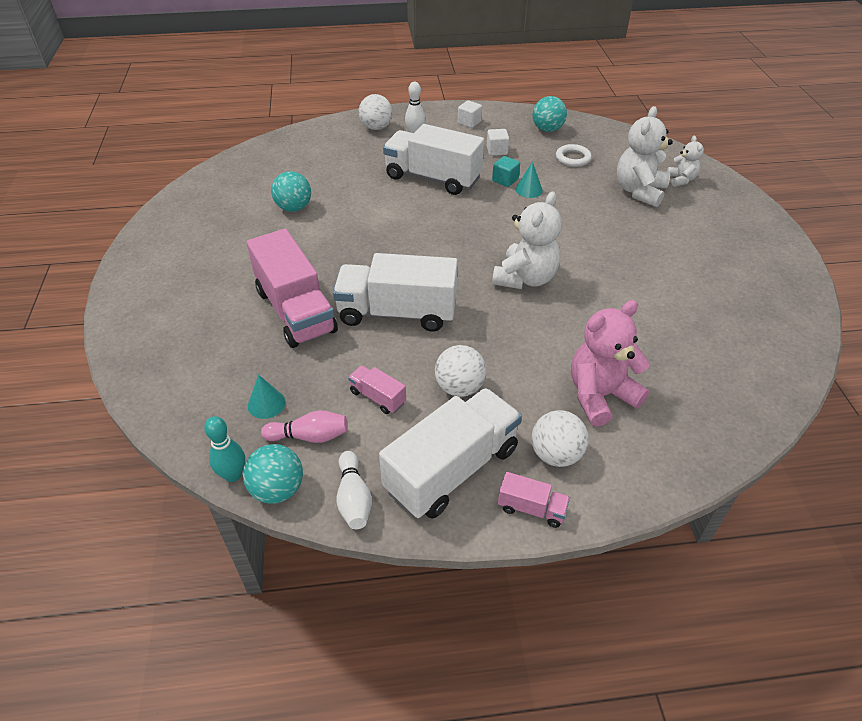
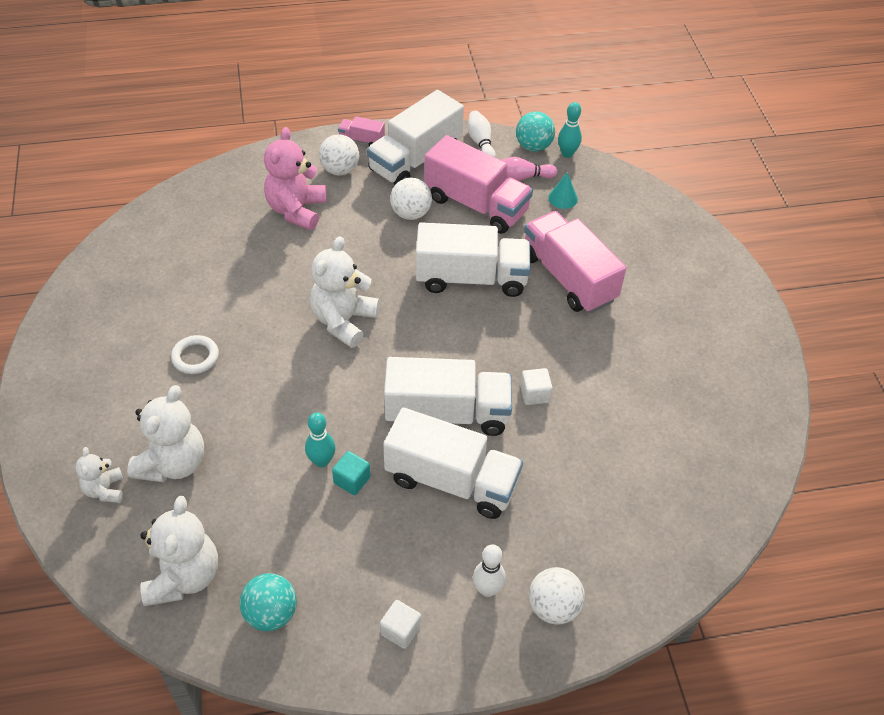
camera: 175 degrees right, 5 degrees up
turquoise ball [271,171,311,212] -> none
pink truck [348,365,406,414] -> pink truck [424,135,533,234], size x2.23
white cube [487,129,509,156] -> white cube moved to [520,368,552,405]
turquoise cone [515,161,543,198] -> turquoise bowling pin [305,412,335,468]
white ring [556,144,592,167] -> white ring moved to [171,335,219,374]
pink teddy bear [571,300,650,427] -> pink teddy bear turned 135 degrees clockwise [264,127,326,230]
none -> white teddy bear [140,496,218,606]
none -> white truck [384,357,512,436]

